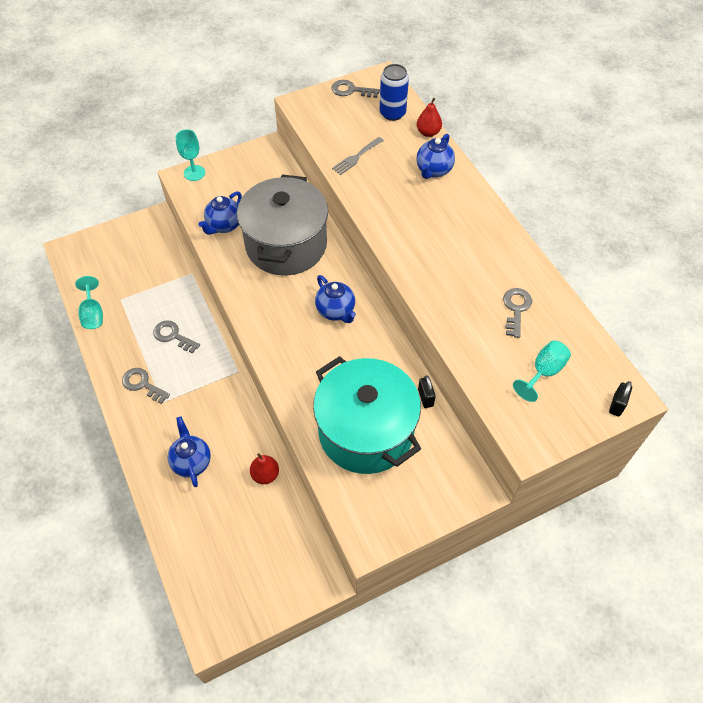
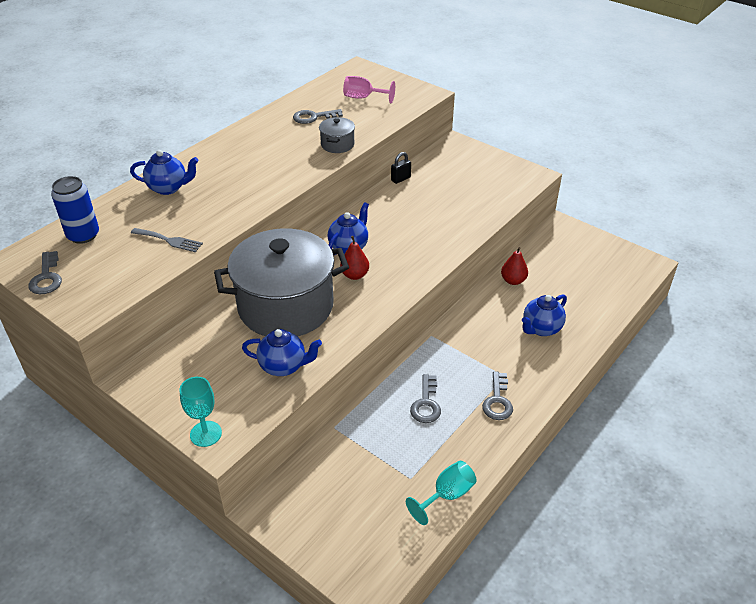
camera: 115 degrees left, 15 degrees down
turquoise pot [313,356,421,474] -> none
red pear [417,98,442,137] -> red pear moved to [340,236,369,280]
turquoise goblet [513,340,571,402] -> pink goblet [343,76,395,103]
black padlock [609,381,632,416] -> none
none -> grey pot [319,117,355,153]

